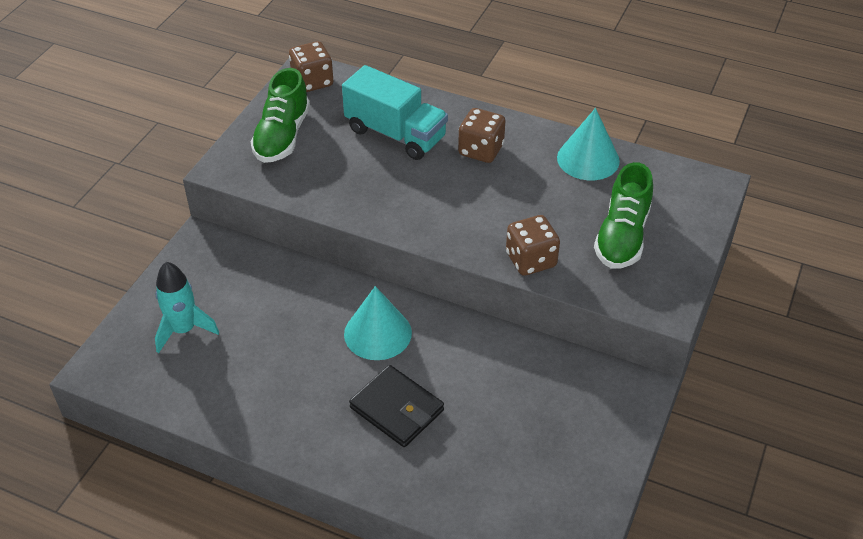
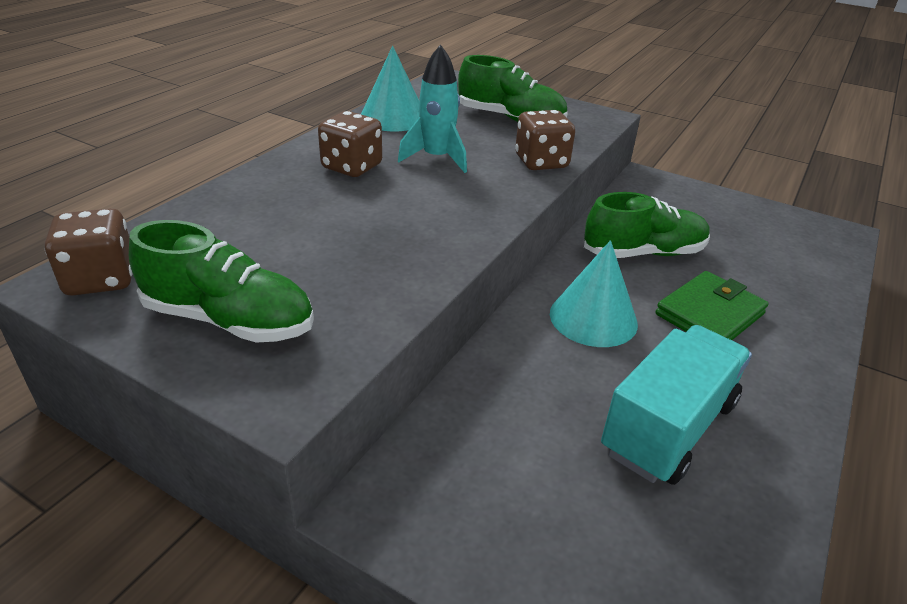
camera: 85 degrees left, 10 degrees down
turquoise rocket [155,262,219,353] -> turquoise rocket moved to [398,44,467,173]
turquoise truck [342,65,448,160] -> turquoise truck moved to [601,325,752,485]
black wallet [349,365,444,447] -> green wallet [655,271,769,340]
none -> green shoe [584,192,710,258]

